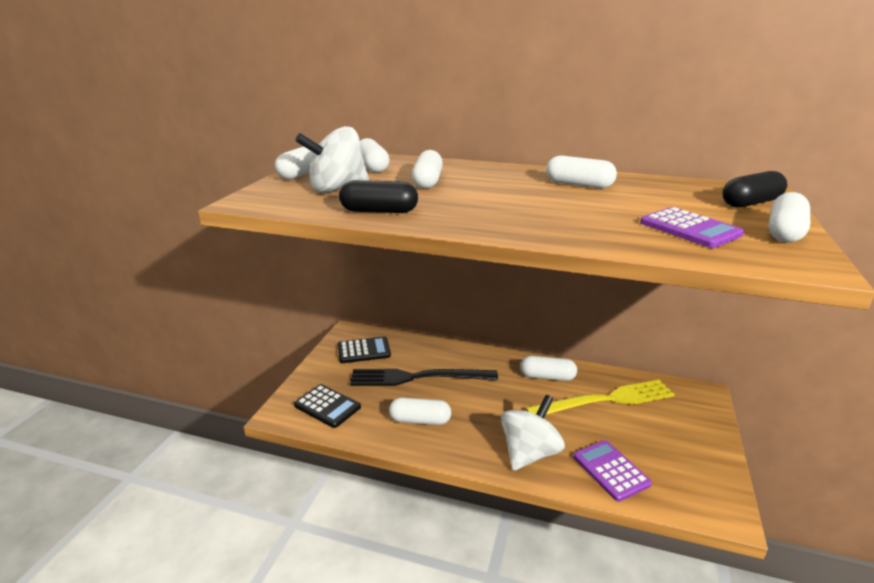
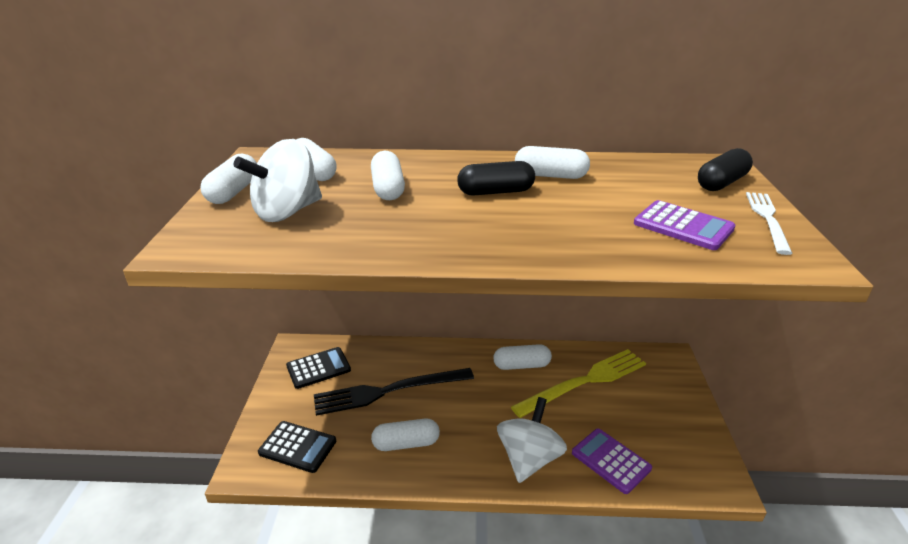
camera: 15 degrees left, 5 degrees up
black capsule [339,180,418,213] -> black capsule moved to [457,161,535,196]
white capsule [769,192,810,243] -> white fork [746,192,793,255]

